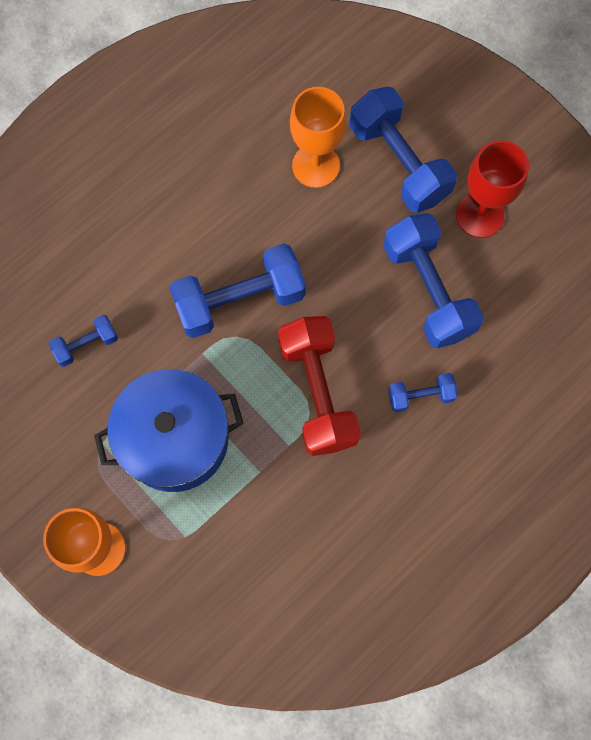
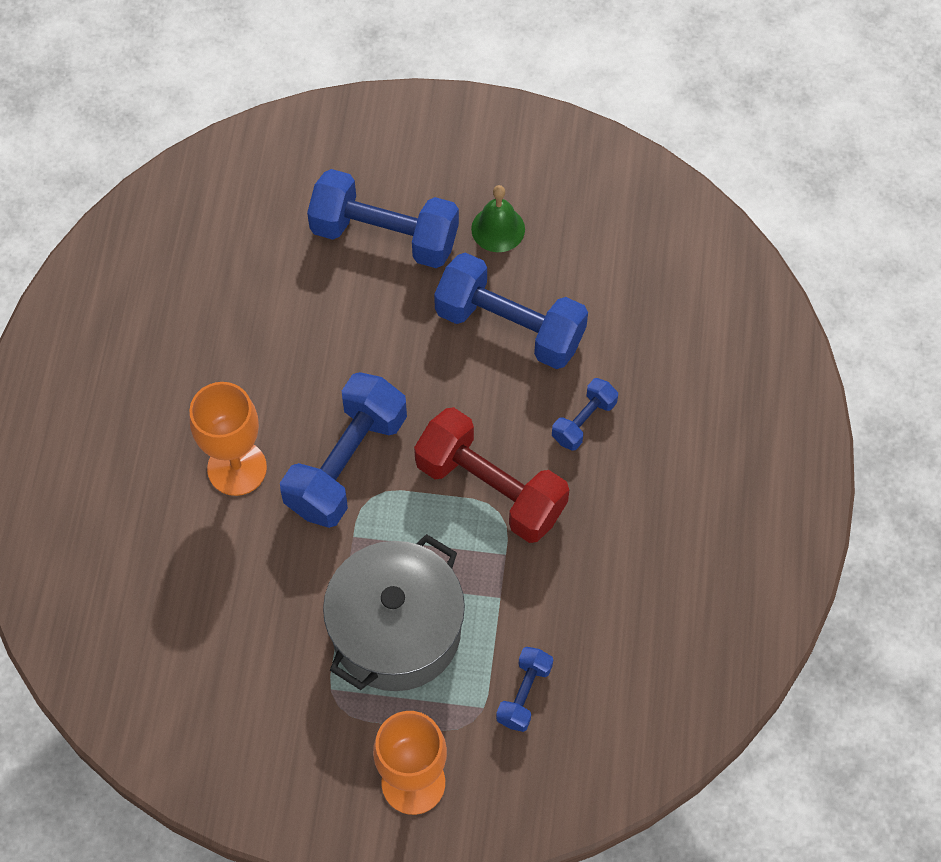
camera: 40 degrees left, 10 degrees down
blue dumbbell [49,315,118,367] -> blue dumbbell moved to [496,647,553,732]
blue pot [94,369,243,492] -> grey pot [323,534,465,691]
orange goblet [290,87,346,188] -> orange goblet moved to [189,382,267,496]
red goblet [456,140,529,238] -> green bell [471,185,525,252]

